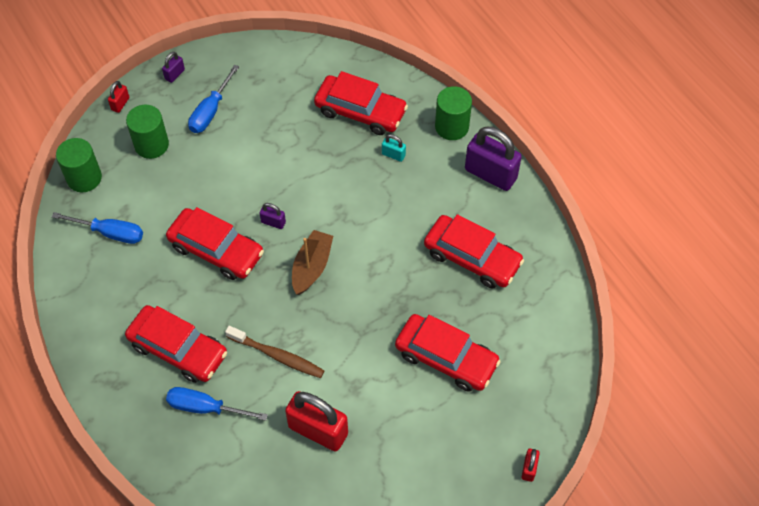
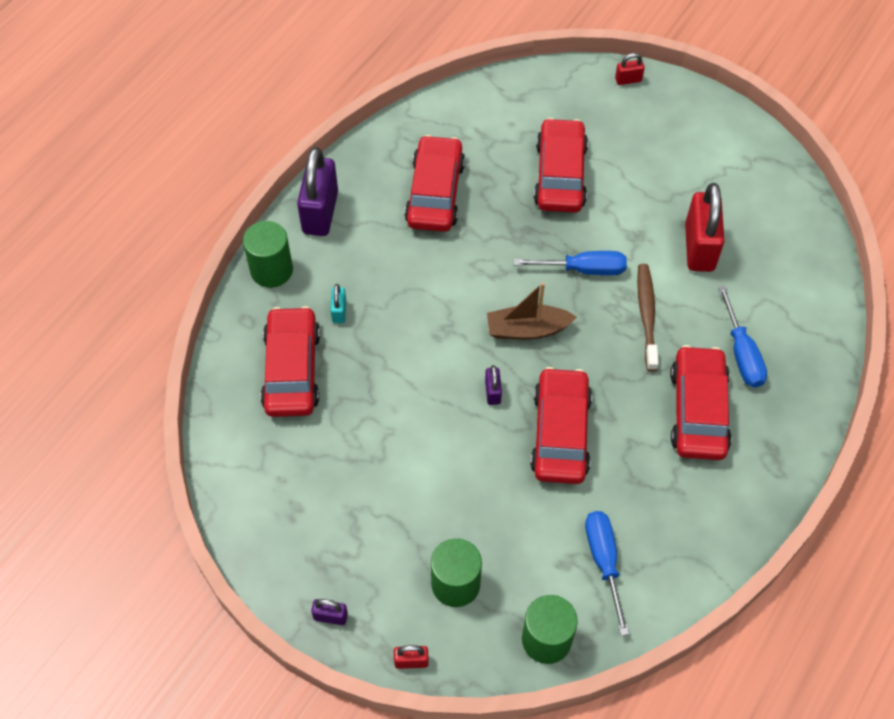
camera: 115 degrees left, 0 degrees up
blue screwdriver [188,65,239,133] -> blue screwdriver moved to [514,251,627,276]

